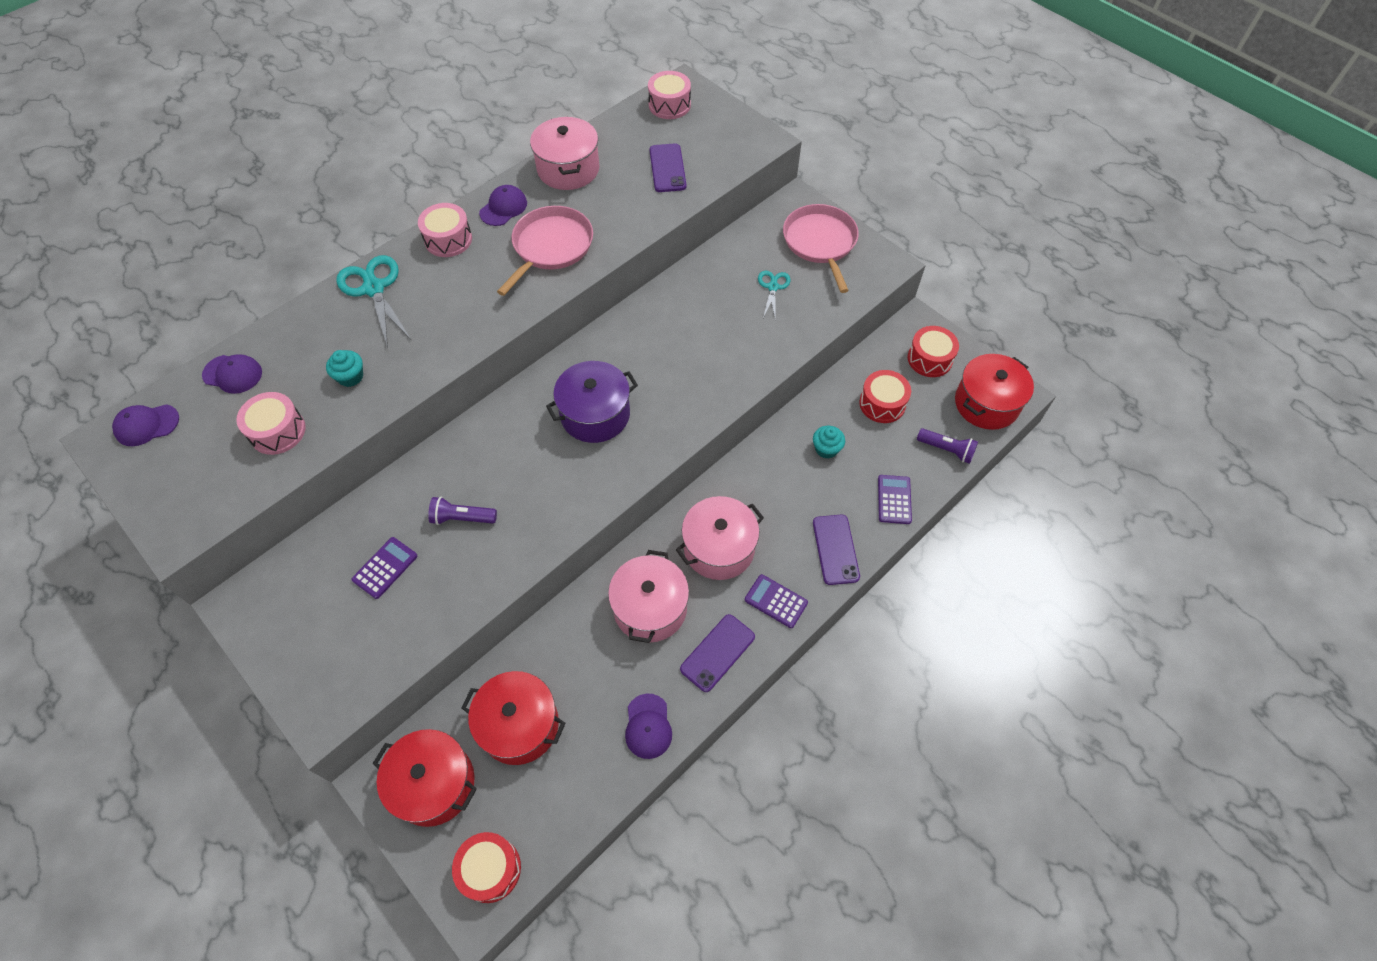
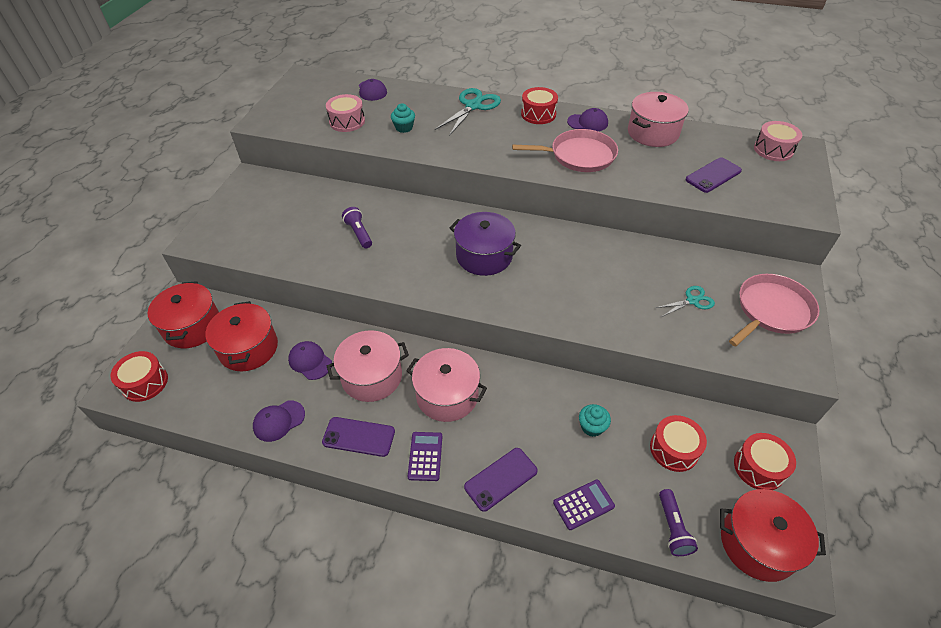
camera: 60 degrees right, 10 degrees down
purple cap [112,404,179,447] -> purple cap moved to [288,341,332,380]
purple calculator [352,537,417,599] -> none
pink drum [418,203,472,257] -> red drum [521,87,558,124]

